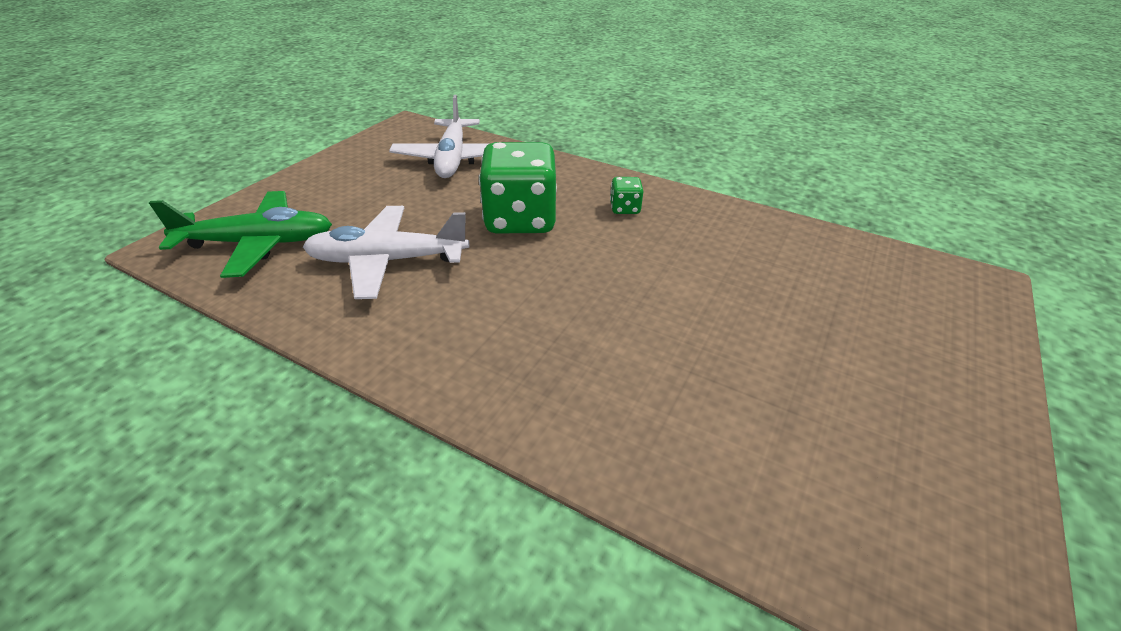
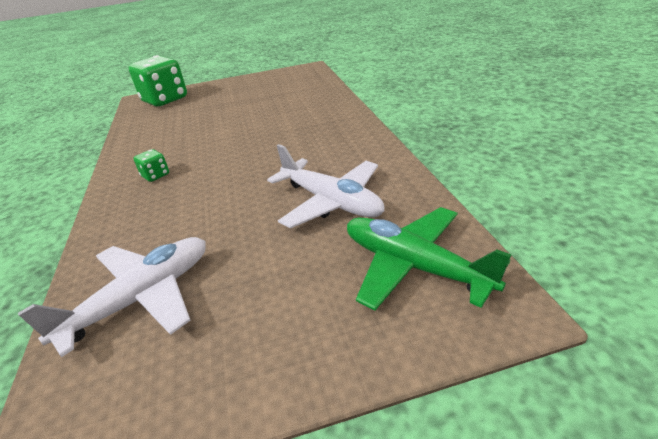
camera: 130 degrees left, 5 degrees down
green dice [479,142,557,233] -> green dice moved to [129,55,187,107]

